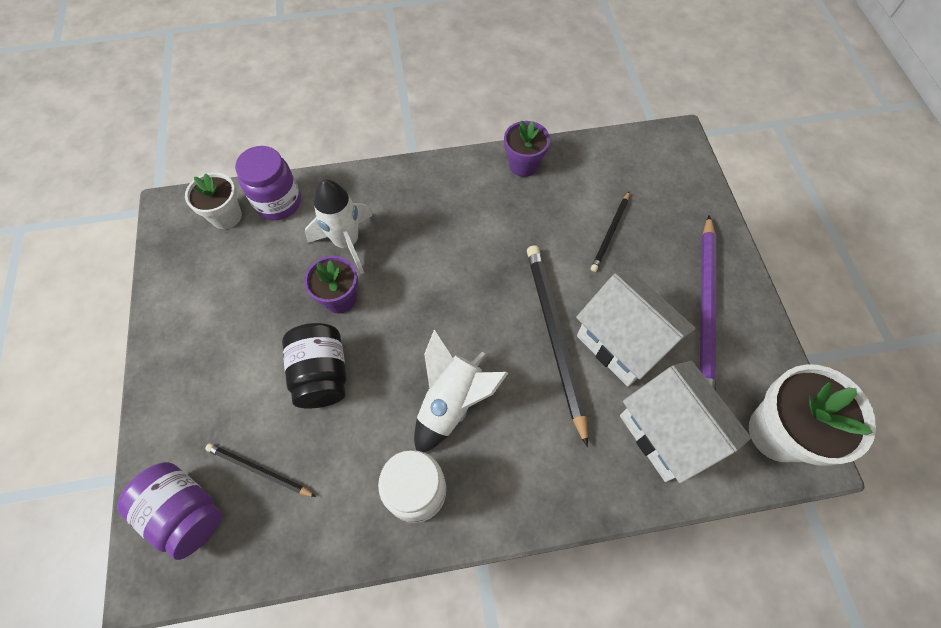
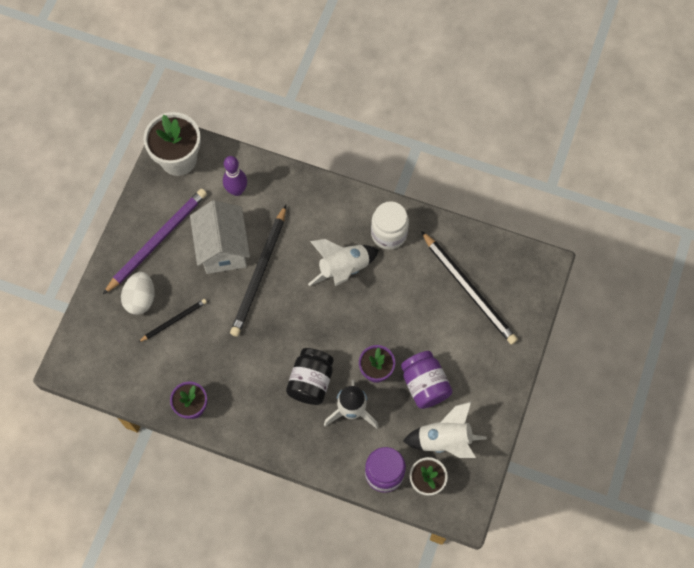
camera: 150 degrees left, 5 degrees up
purple jar [117,462,222,560] -> purple jar moved to [401,351,453,409]
black pencil [205,443,316,497] -> black pencil [421,231,518,345], size x1.89
black jar [282,323,347,409] -> black jar moved to [286,348,334,405]
white house [620,361,751,483] -> purple bowling pin [223,156,247,196]
none -> white egg [121,272,154,315]
none -> white rocket [403,402,487,458]

